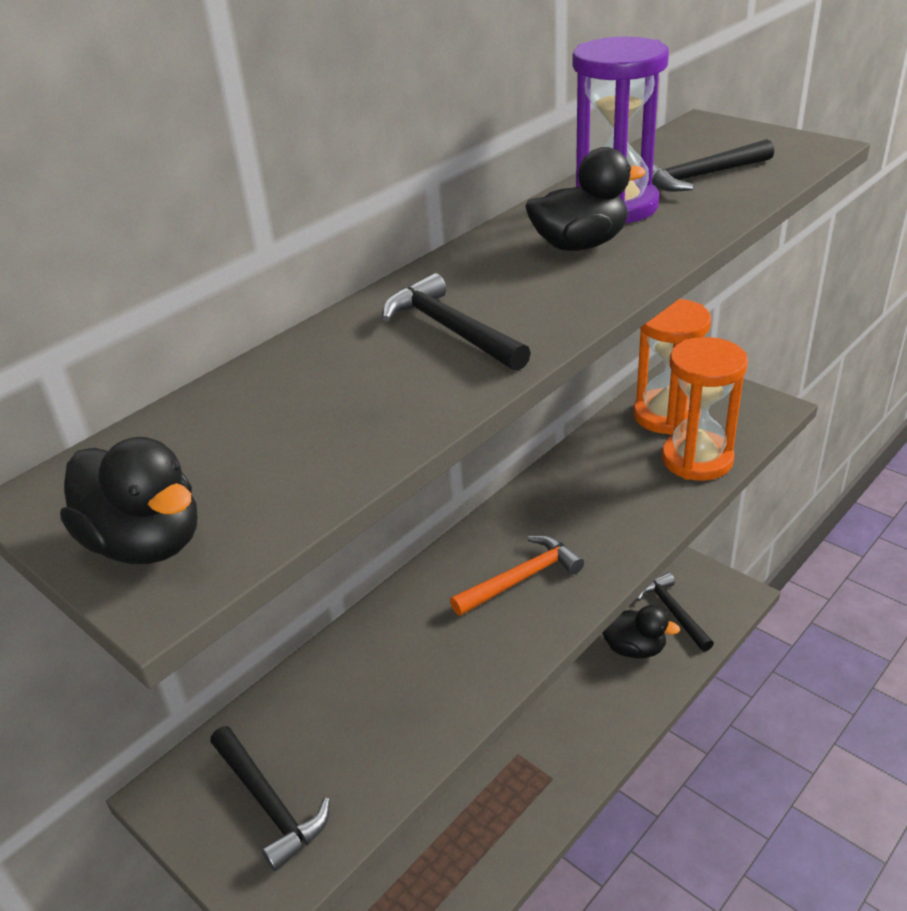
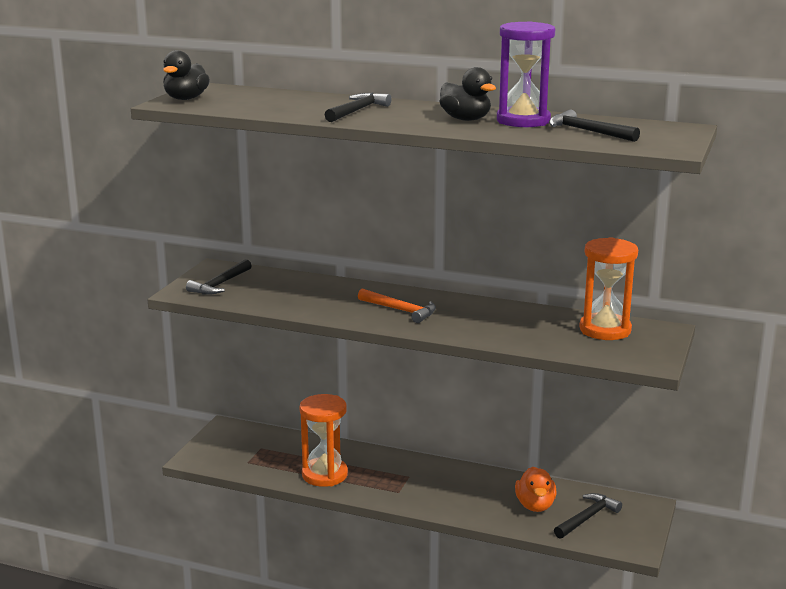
camera: 65 degrees right, 15 degrees down
black duck [603,605,680,658] -> orange duck [515,466,557,512]
orange hourglass [662,337,748,481] -> orange hourglass moved to [300,394,348,487]

